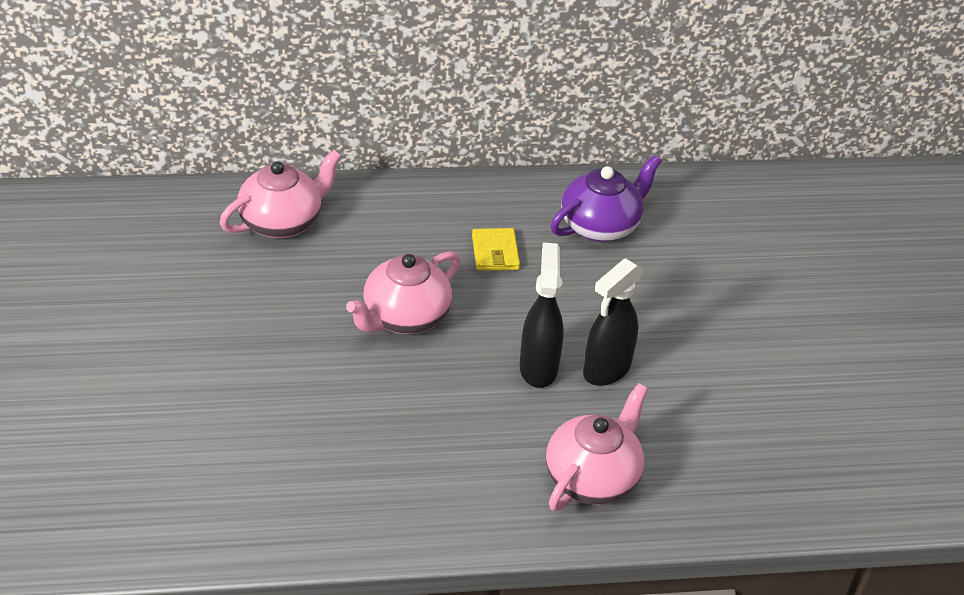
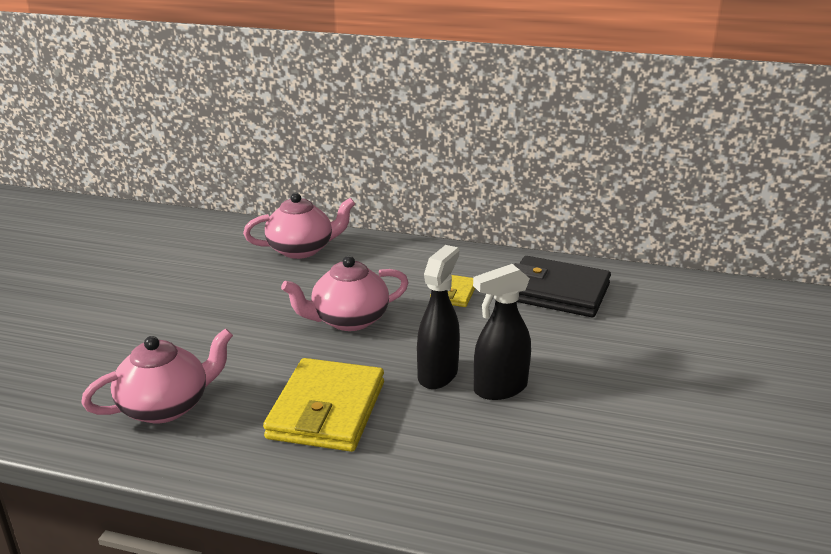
camera: 25 degrees right, 15 degrees down
pink teapot [546,383,648,511] -> pink teapot moved to [81,328,233,423]
purple teapot [551,155,662,242] -> black wallet [514,256,611,317]
none -> yellow wallet [263,358,384,452]

